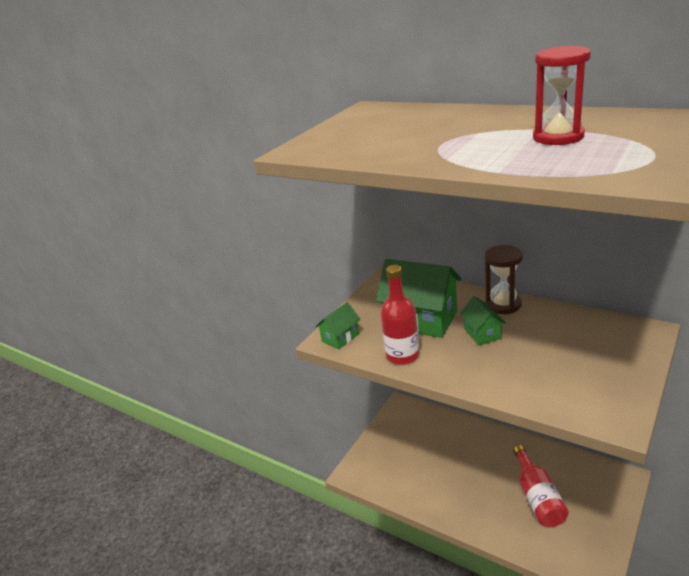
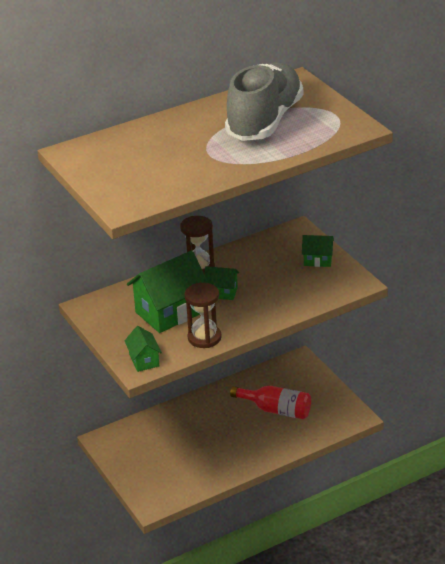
camera: 65 degrees left, 5 degrees up
red bottle [381,265,419,365] -> brown hourglass [185,283,222,348]
red hourglass [533,46,591,145] -> grey shoe [225,63,303,141]
none -> green house [302,235,334,267]

